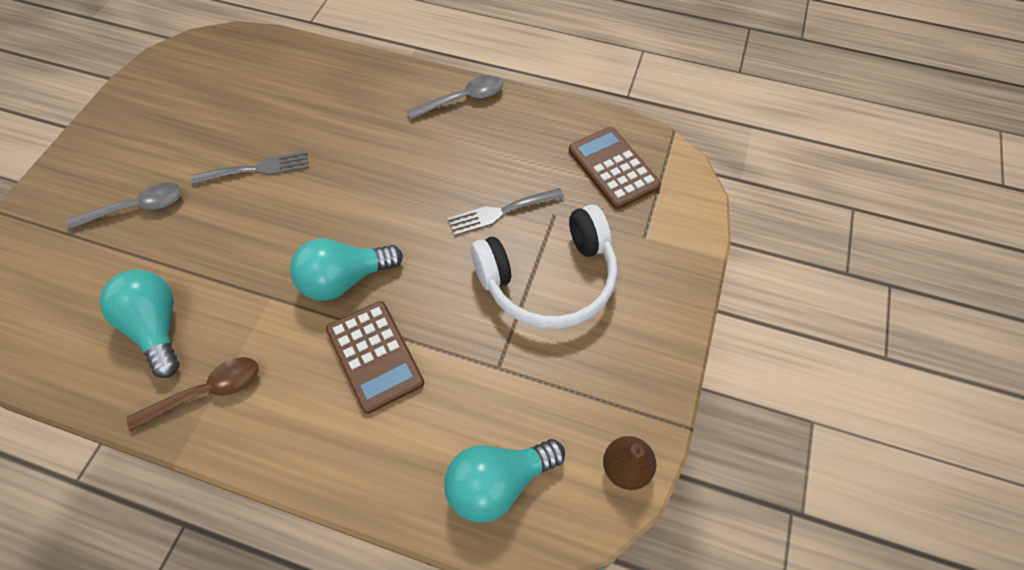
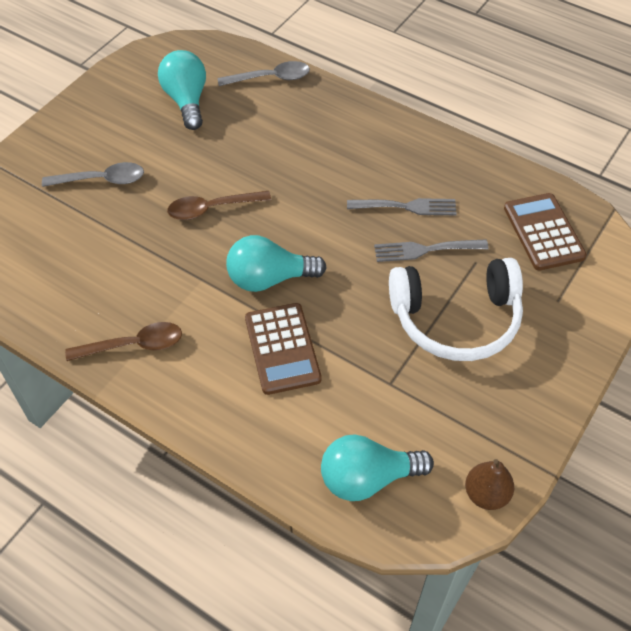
camera: 15 degrees right, 5 degrees down
turquoise light bulb [100,270,180,378] -> turquoise light bulb moved to [158,50,206,130]
grey fork [191,151,309,185] -> grey fork moved to [347,198,457,215]
grey spoon [407,75,503,119] -> grey spoon moved to [218,61,310,86]
none -> brown spoon [167,191,271,220]

